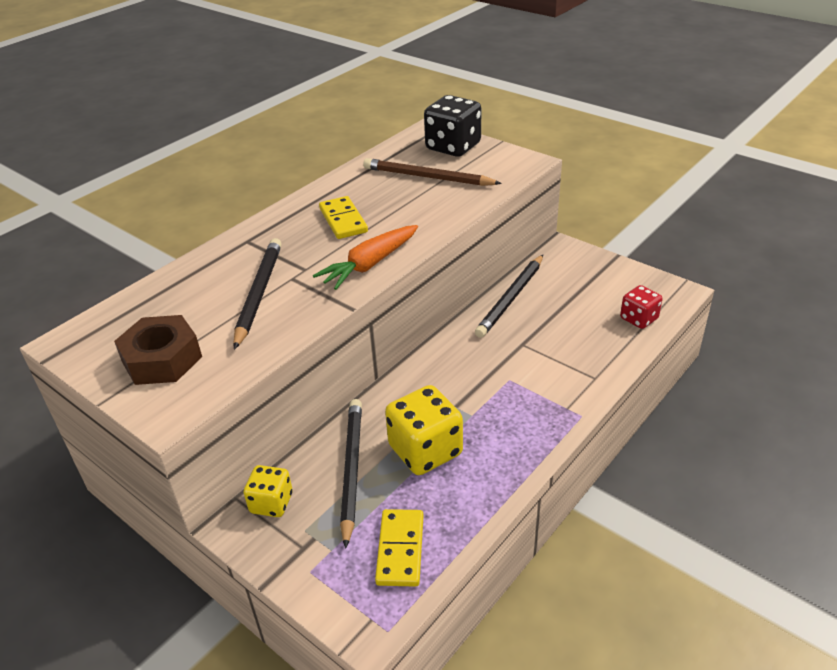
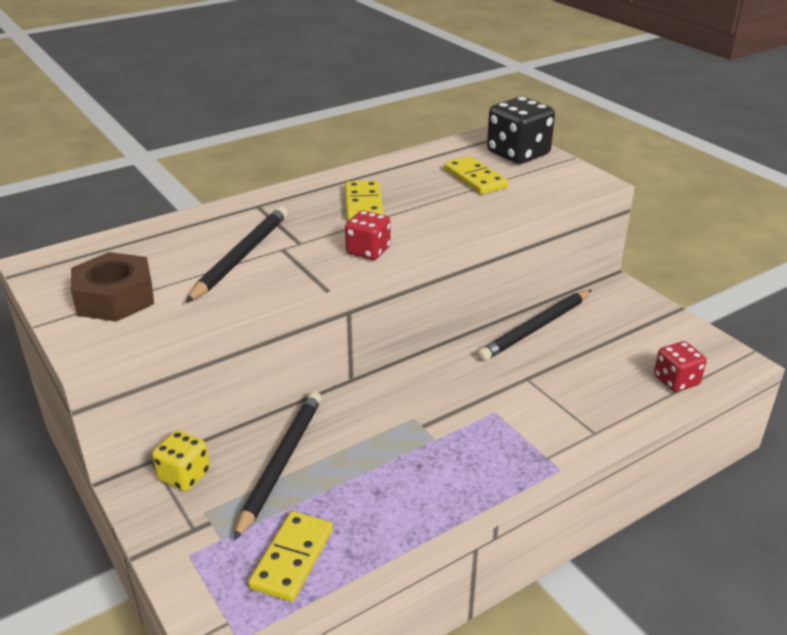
camera: 15 degrees right, 5 degrees down
orange carrot [313,225,418,290] -> red dice [345,210,391,260]
brown pencil [363,158,502,186] -> yellow domino [444,156,508,194]
yellow dice [385,385,463,475] -> none

